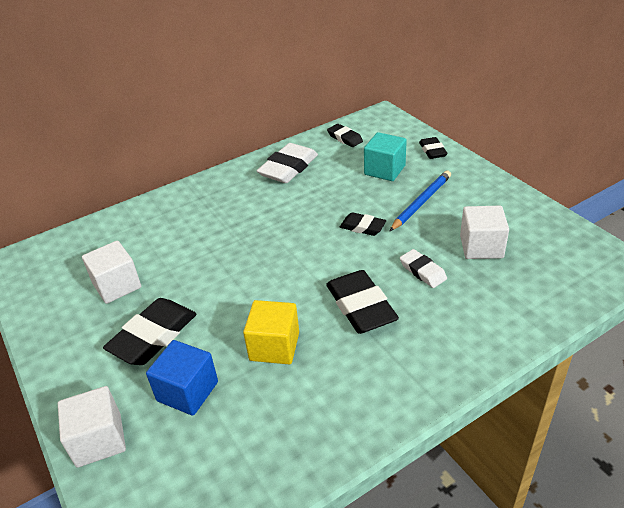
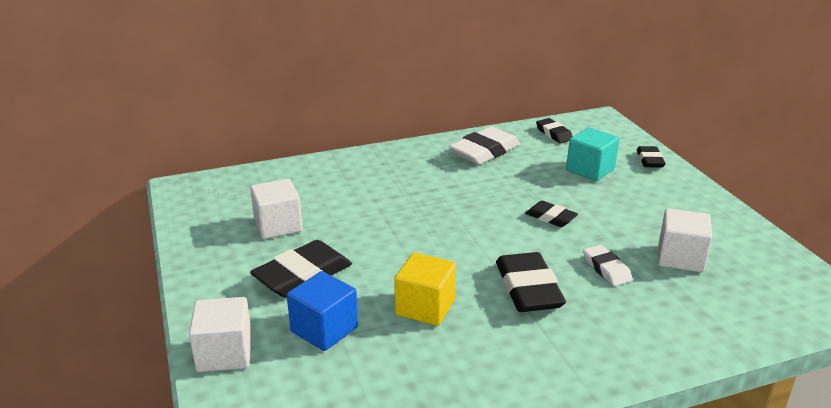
camera: 10 degrees right, 10 degrees down
blue pencil [390,171,451,231] -> none

